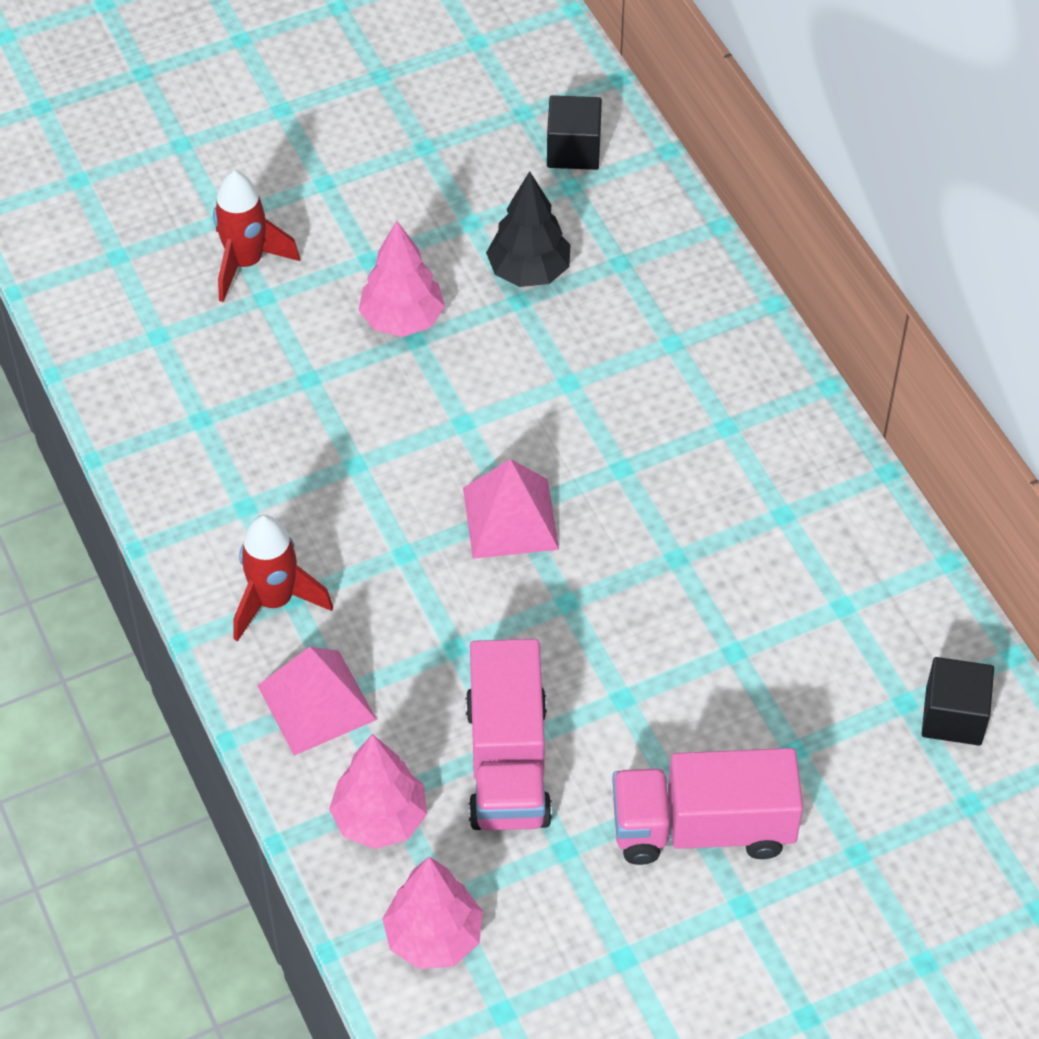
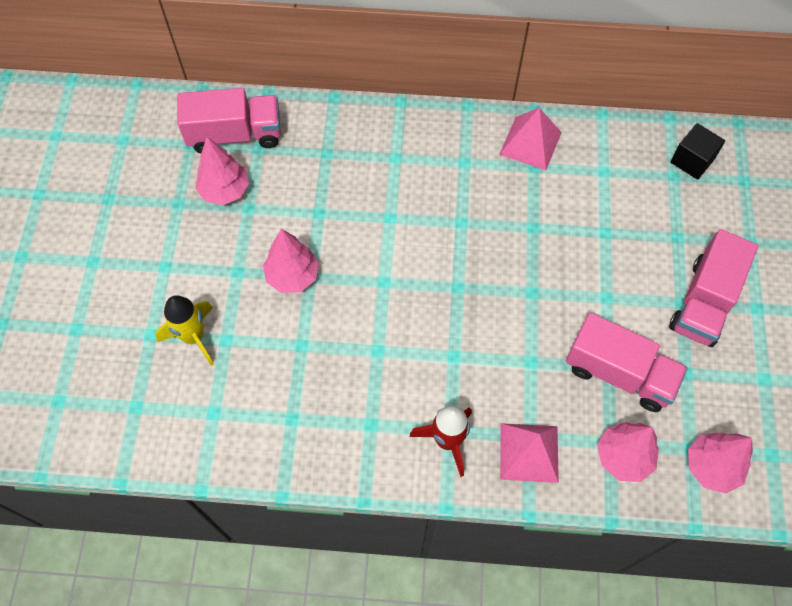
camera: 60 degrees left, 10 degrees up
red rocket [213,171,300,302] -> yellow rocket [155,296,214,366]
pink pyramid [463,459,559,559] -> pink pyramid moved to [500,108,562,170]
black tree [486,171,571,287] -> none
black cube [547,95,602,170] -> pink truck [177,88,281,153]
none -> pink tree [195,137,249,205]

